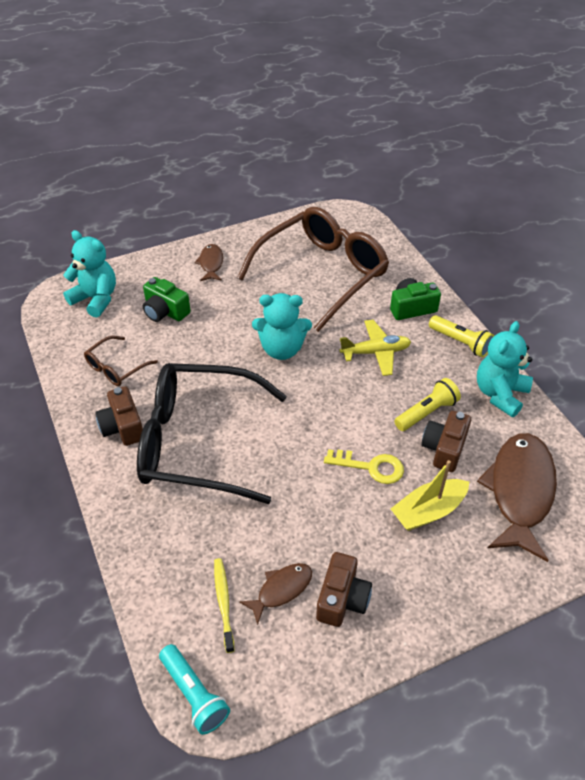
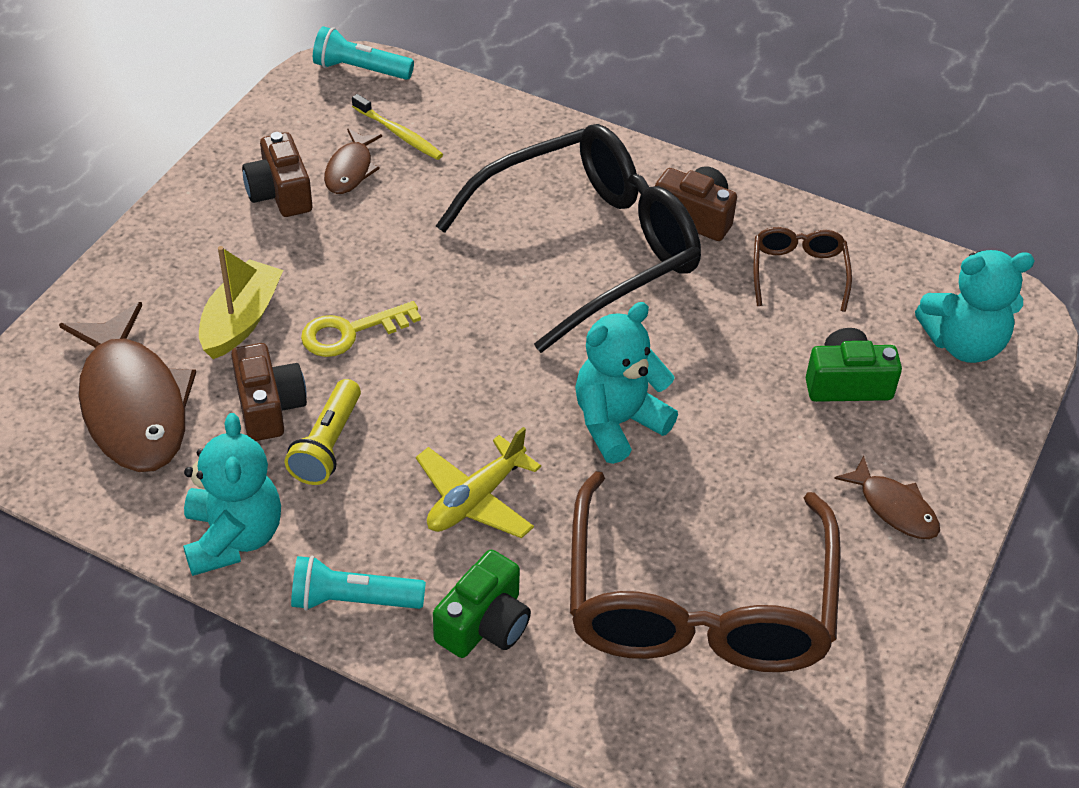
camera: 140 degrees right, 0 degrees up
yellow flashlight [429,315,494,358] -> turquoise flashlight [291,555,426,610]

